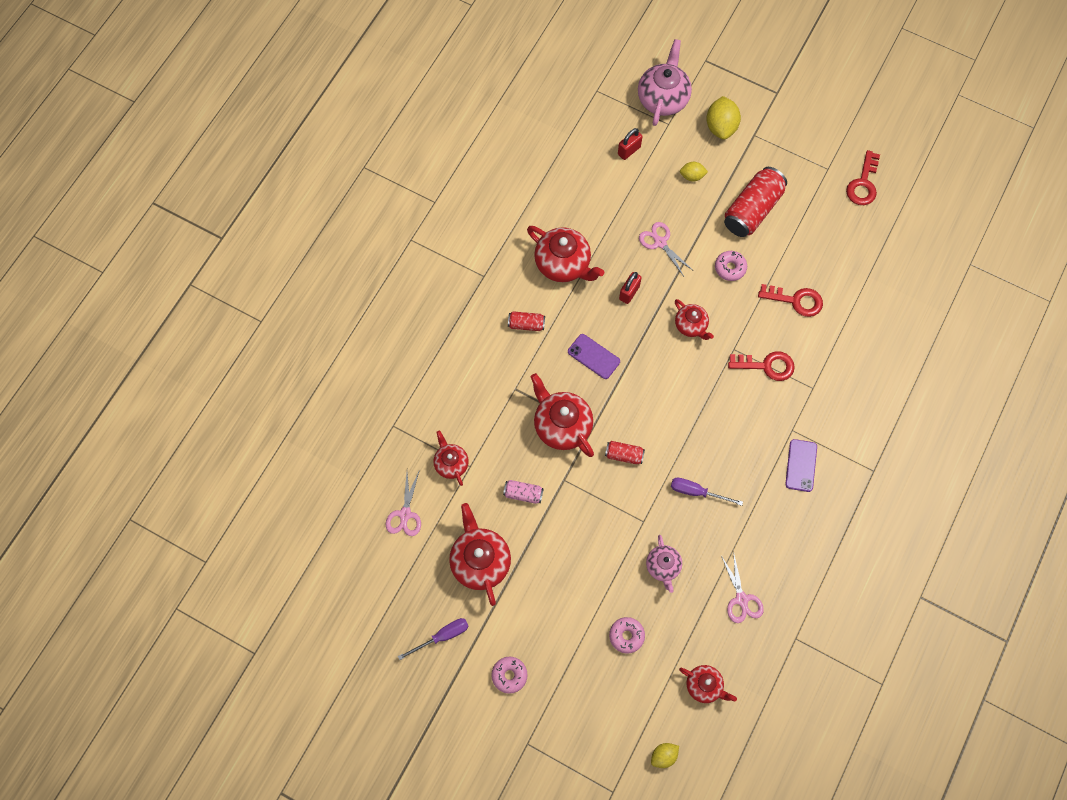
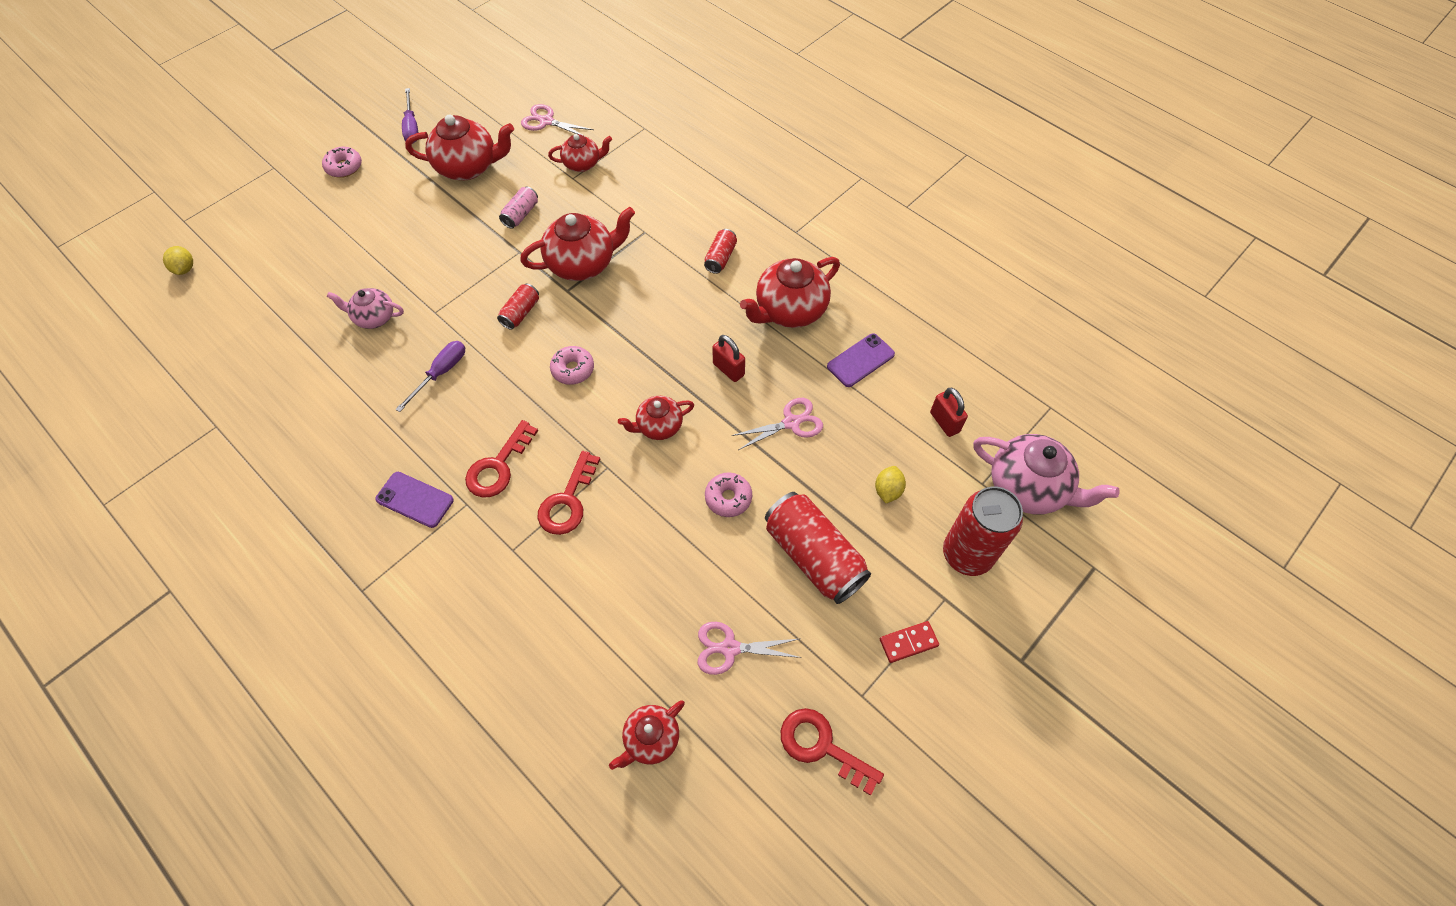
camera: 105 degrees right, 10 degrees down
purple phone [568,334,620,379] -> purple phone moved to [827,333,895,387]
pink donut [609,617,645,654] -> pink donut moved to [550,346,594,385]
red teapot [679,665,737,703] -> red teapot moved to [609,700,685,770]
yellow lemon [706,96,741,140] -> red can [943,487,1023,576]
pink scissors [721,551,764,623] -> pink scissors moved to [698,622,802,675]
red key [758,284,823,317] -> red key moved to [465,420,538,498]
none -> red domino [880,621,939,663]

